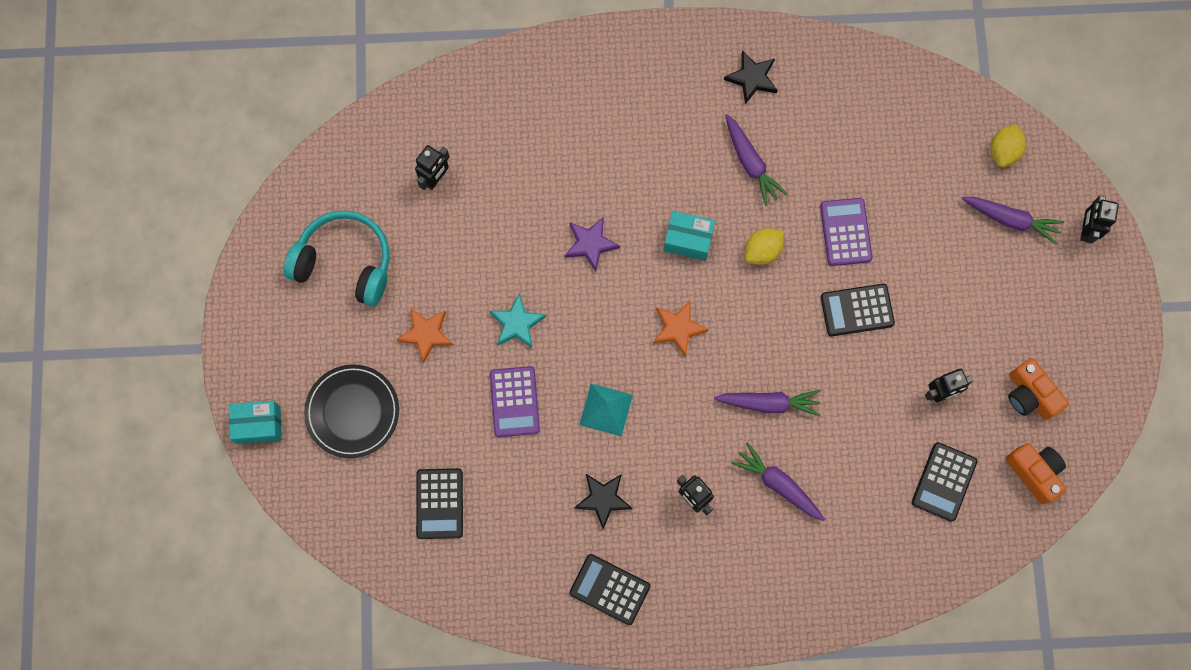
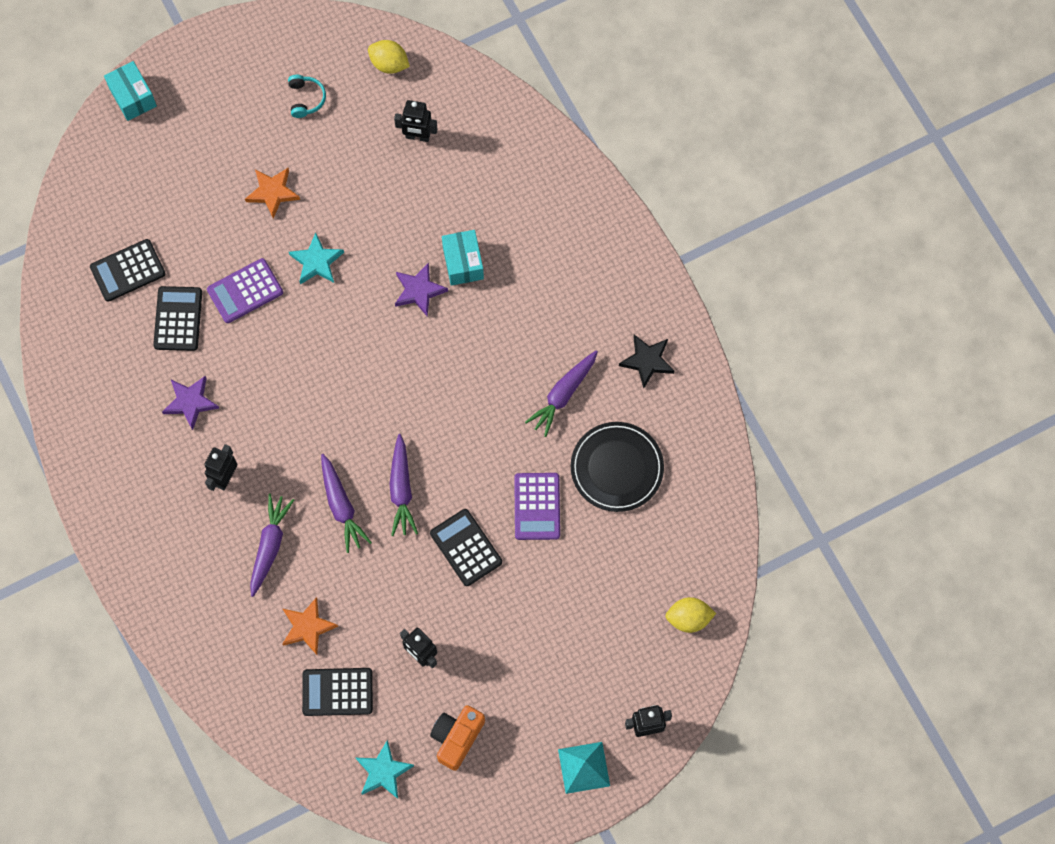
camera: 65 degrees right, 5 degrees down
turquoise headphones [284,210,389,306] -> turquoise headphones [288,75,326,118], size x0.45
black plate [304,364,399,458] -> black plate moved to [571,422,664,512]
black calculator [570,554,650,625] -> black calculator moved to [153,286,202,351]
black star [574,474,633,529] -> purple star [162,376,219,430]
turquoise pyramid [579,384,633,437] -> turquoise pyramid moved to [558,742,610,794]
orange star [653,300,709,357] -> orange star moved to [282,597,338,655]
turquoise box [663,211,715,261] -> turquoise box moved to [442,230,484,286]
yellow lemon [745,228,784,265] -> yellow lemon moved to [368,40,410,74]
purple calculator [820,198,873,266] -> purple calculator turned 120 degrees clockwise [514,473,560,540]
purple carrot [961,197,1064,245] -> purple carrot moved to [390,434,418,536]
orange camera [1005,443,1066,505] -> turquoise star [356,740,414,799]

